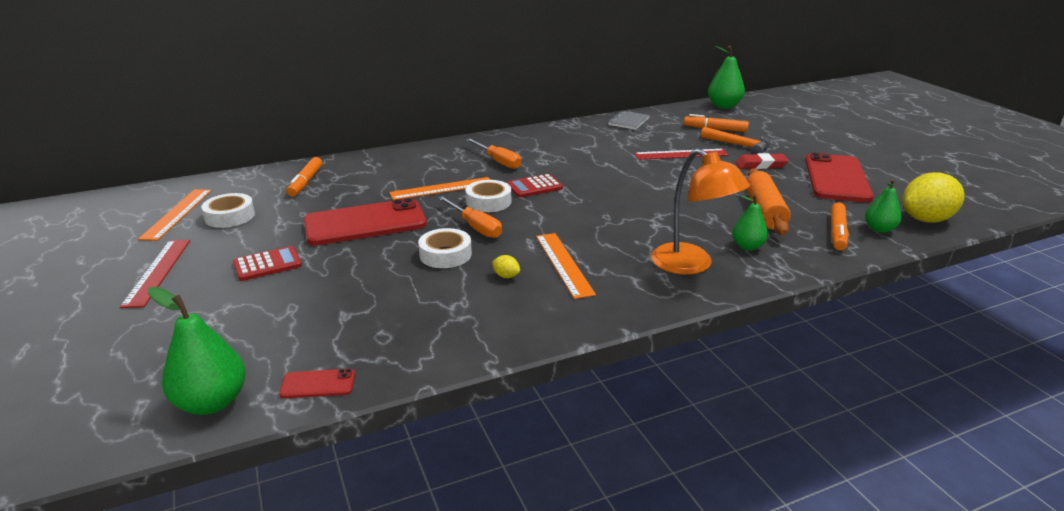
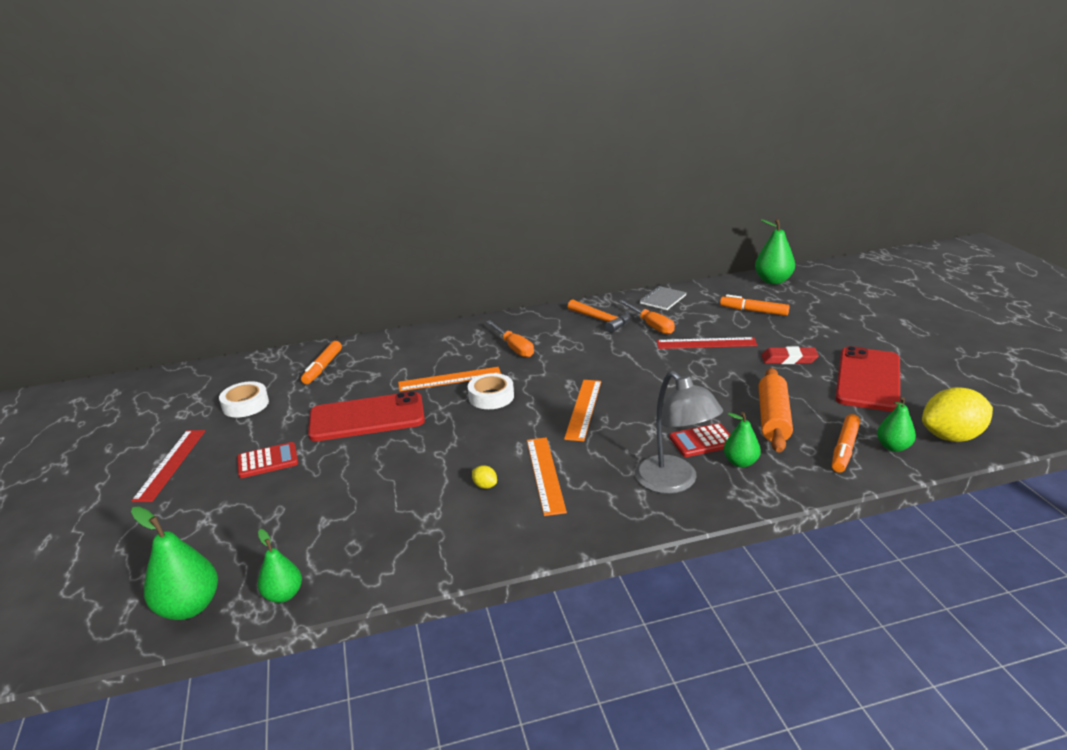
camera: 10 degrees right, 0 degrees up
orange ruler [138,189,212,241] -> orange ruler moved to [564,380,601,441]
red phone [279,369,355,399] -> green pear [257,529,302,603]
white tape [418,228,472,268] -> none
orange screwdriver [438,196,502,238] -> orange screwdriver moved to [619,300,675,334]
red calculator [507,174,563,197] -> red calculator moved to [669,423,730,457]
orange lamp [651,149,750,275] -> grey lamp [635,371,723,494]
orange hammer [701,127,770,154] -> orange hammer moved to [568,299,631,333]

